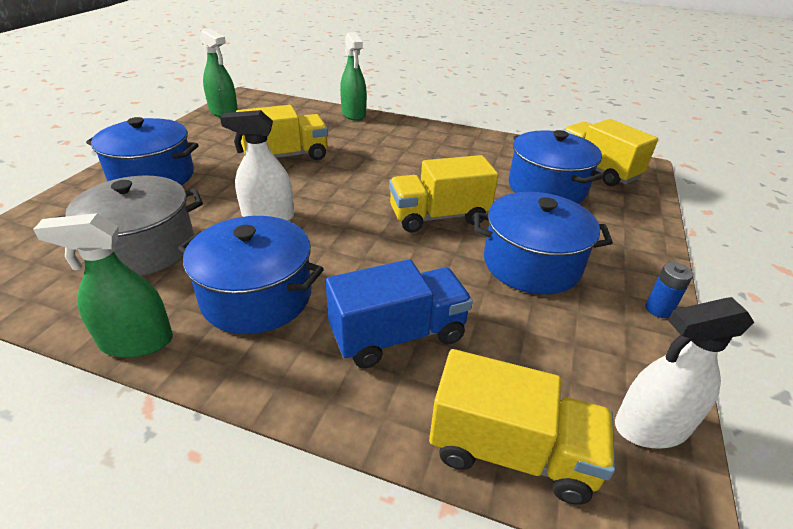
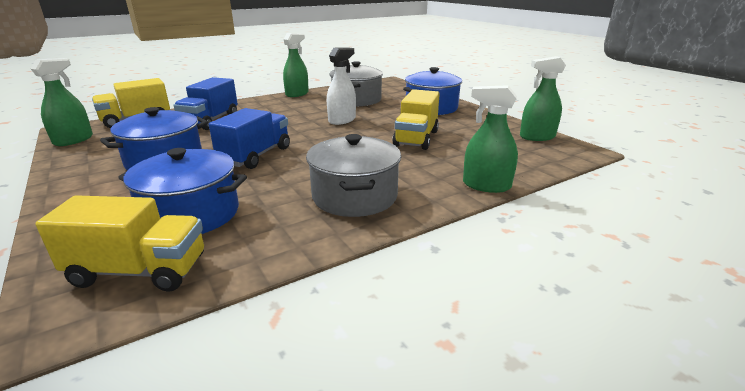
camera: 130 degrees right, 10 degrees down
blue pot [178,216,324,334] -> none
yellow truck [389,155,498,233] -> blue truck [209,108,290,169]
white spray bottle [615,297,754,449] -> green spray bottle [30,58,93,146]
blue battery [645,262,693,318] -> none
none -> grey pot [306,134,401,217]

